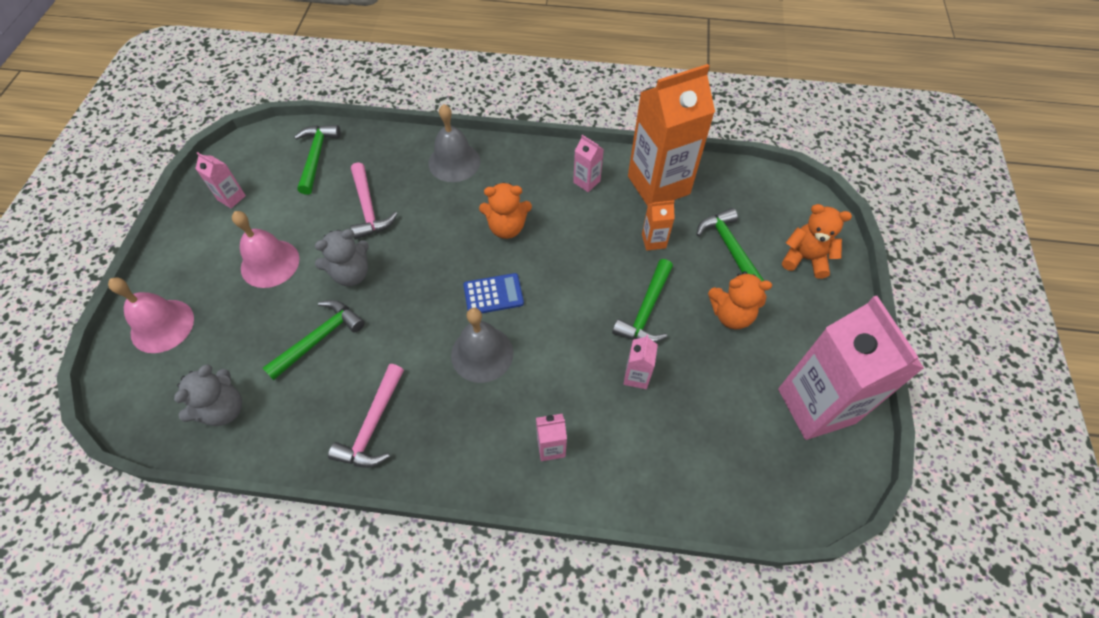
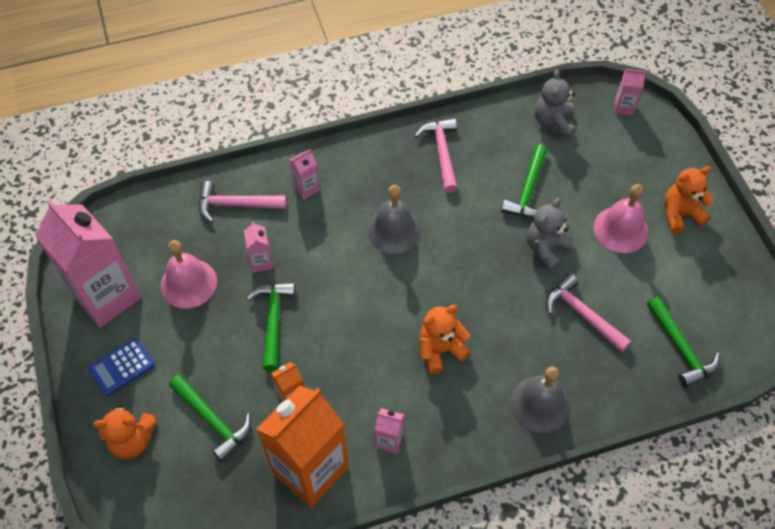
camera: 155 degrees right, 0 degrees up
pink bell [108,277,194,353] -> pink bell moved to [161,240,217,309]
pink carton [195,152,246,208] -> pink carton moved to [614,69,646,116]
blue calculator [463,273,524,313] -> blue calculator moved to [88,338,155,396]
orange teddy bear [708,271,772,329] -> orange teddy bear moved to [665,166,713,234]
none -> pink hammer [199,181,286,223]

